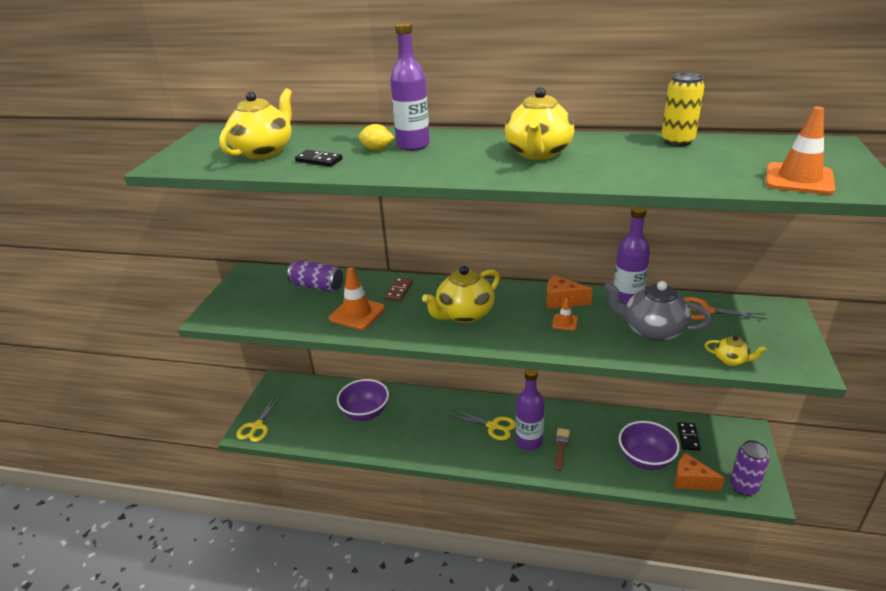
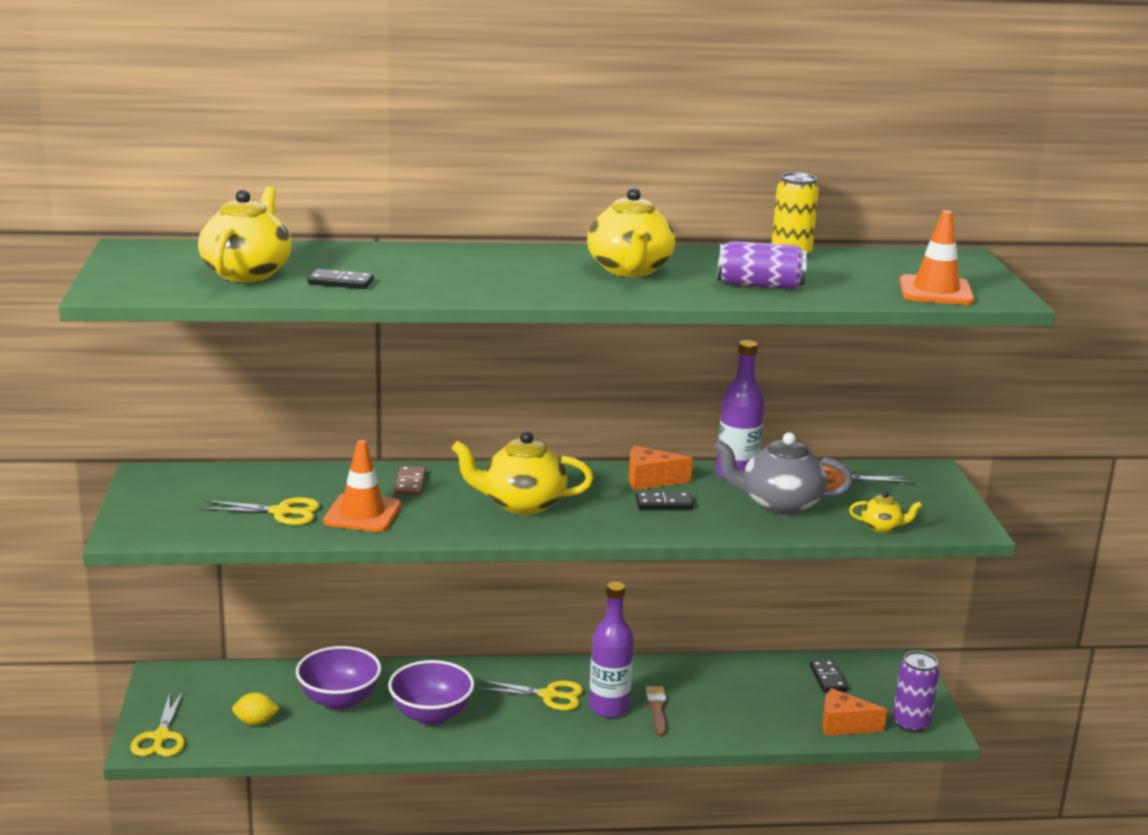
camera: 20 degrees left, 10 degrees down
purple can [287,260,343,292] -> purple can moved to [717,241,807,289]
yellow lemon [359,124,394,151] -> yellow lemon moved to [232,692,280,725]
purple bottle [390,22,430,151] -> none
yellow teapot [422,266,500,323] -> yellow teapot turned 60 degrees clockwise [451,431,594,515]
orange traffic cone [552,298,578,331] -> black domino [636,492,693,510]
purple bowl [619,421,680,470] -> purple bowl moved to [388,660,474,725]
none -> yellow scissors [201,497,320,525]

